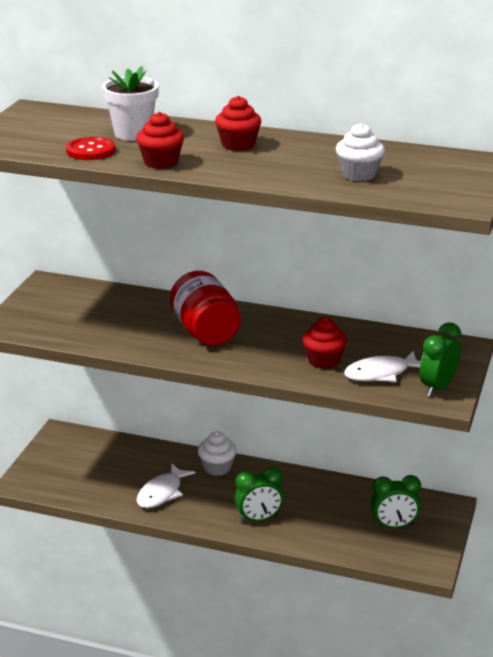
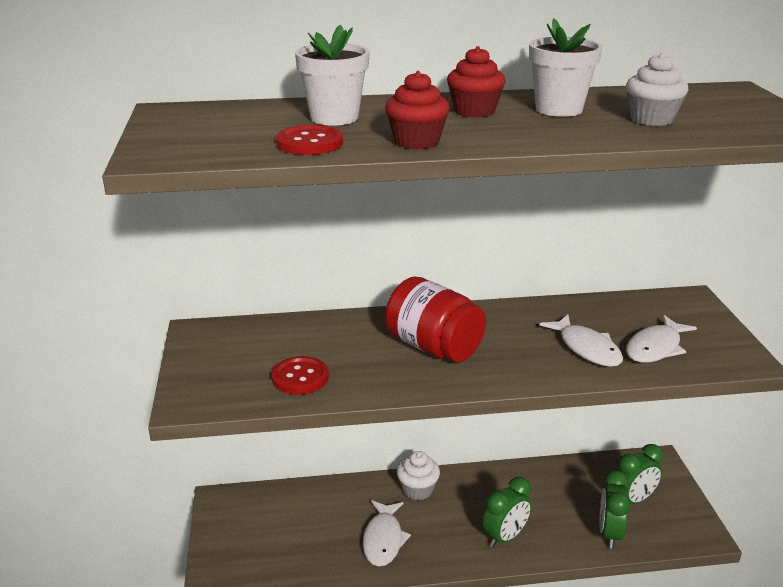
camera: 25 degrees left, 0 degrees up
red cupcake [302,317,347,369] -> white fish [540,315,623,367]
green clock [419,322,462,397] -> green clock moved to [600,470,631,549]
none -> red button [272,356,329,395]
none -> white flower pot [529,18,603,117]

